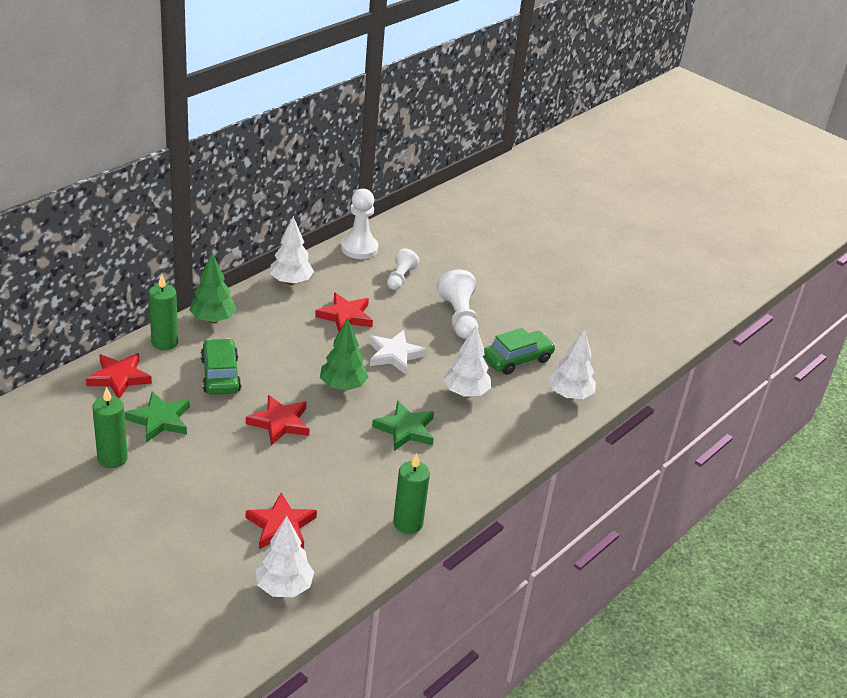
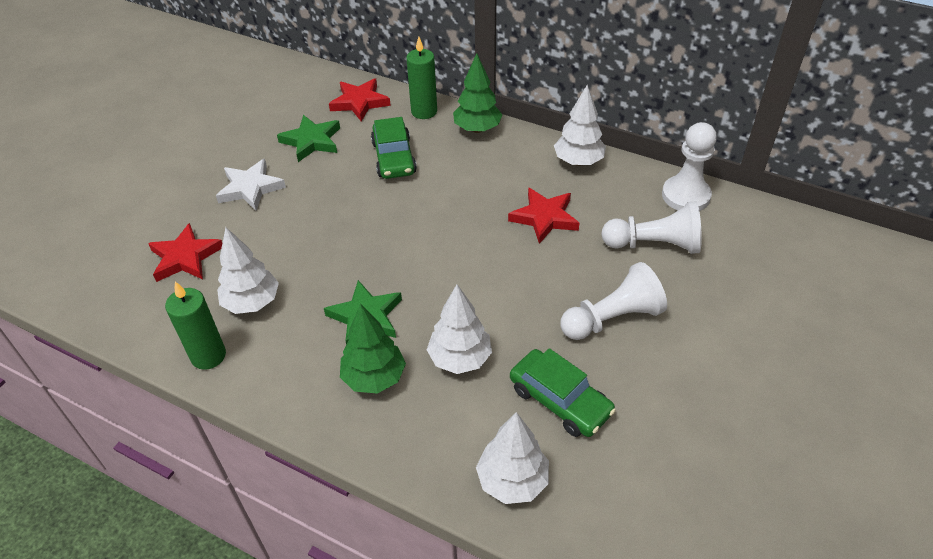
camera: 80 degrees right, 10 degrees up
green candle [92,387,128,468] -> none
green car [201,338,241,395] -> green car turned 105 degrees clockwise [371,117,417,179]
red star [246,395,310,446] -> none
white tree [255,516,314,597] -> white tree moved to [217,227,279,314]
green tree [320,318,369,390] -> green tree moved to [340,304,406,394]
white star [369,330,427,374] -> white star moved to [216,159,286,211]
white pawn [387,248,419,290] -> white pawn [601,201,702,254], size x1.53

